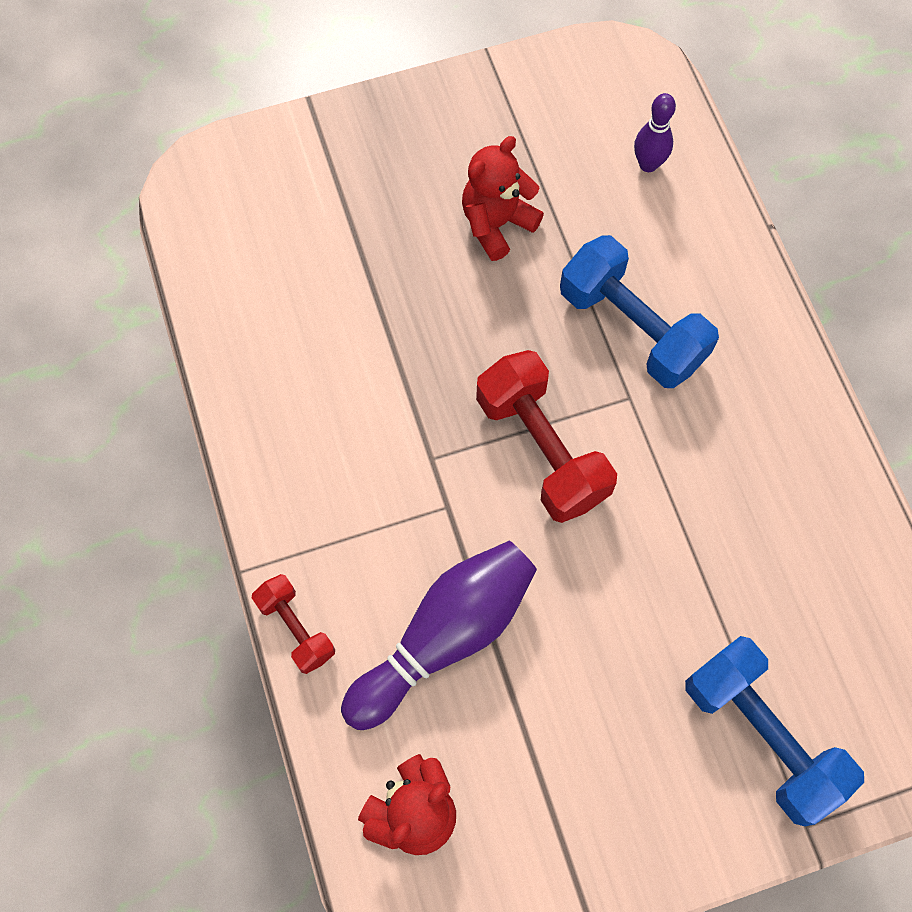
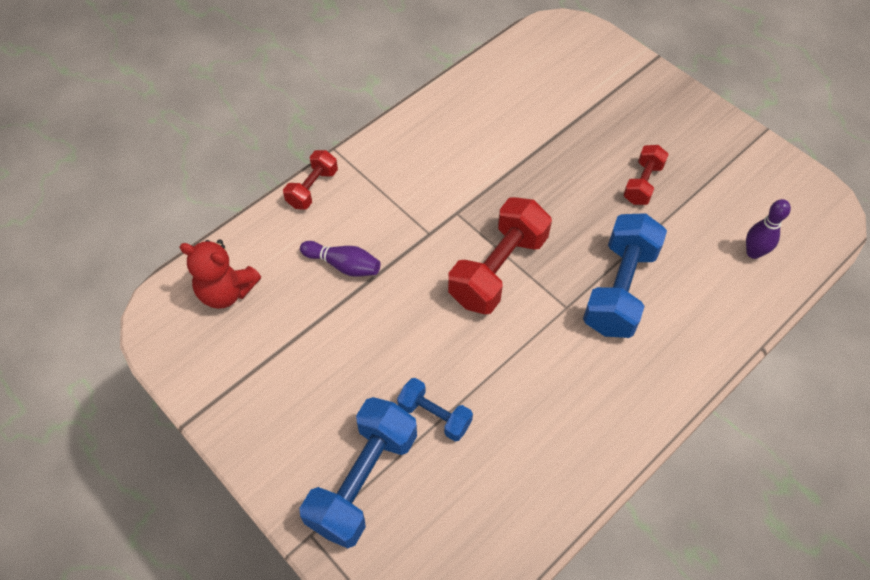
camera: 65 degrees right, 10 degrees down
purple bowling pin [341,541,537,730] -> purple bowling pin [300,241,381,277], size x0.53
red teddy bear [462,136,544,261] -> red dumbbell [623,145,669,205]
none -> blue dumbbell [397,378,473,441]

